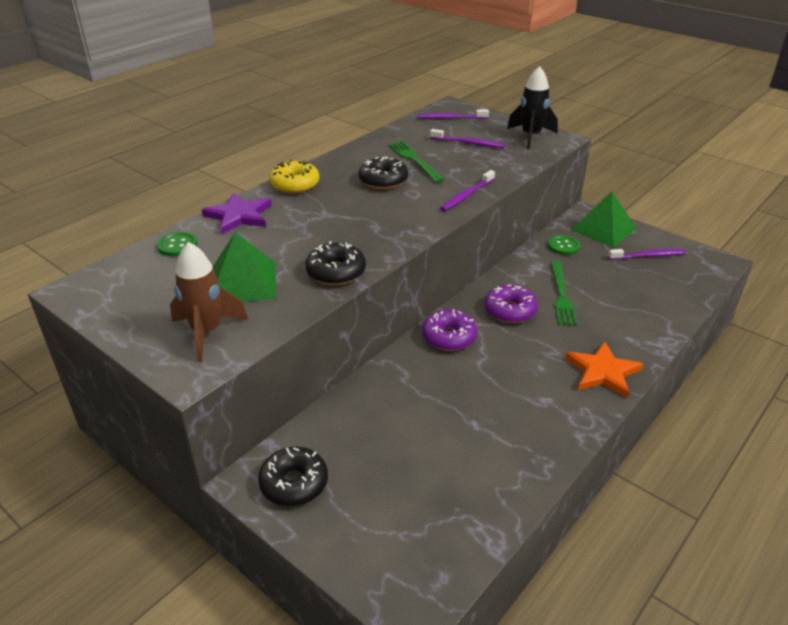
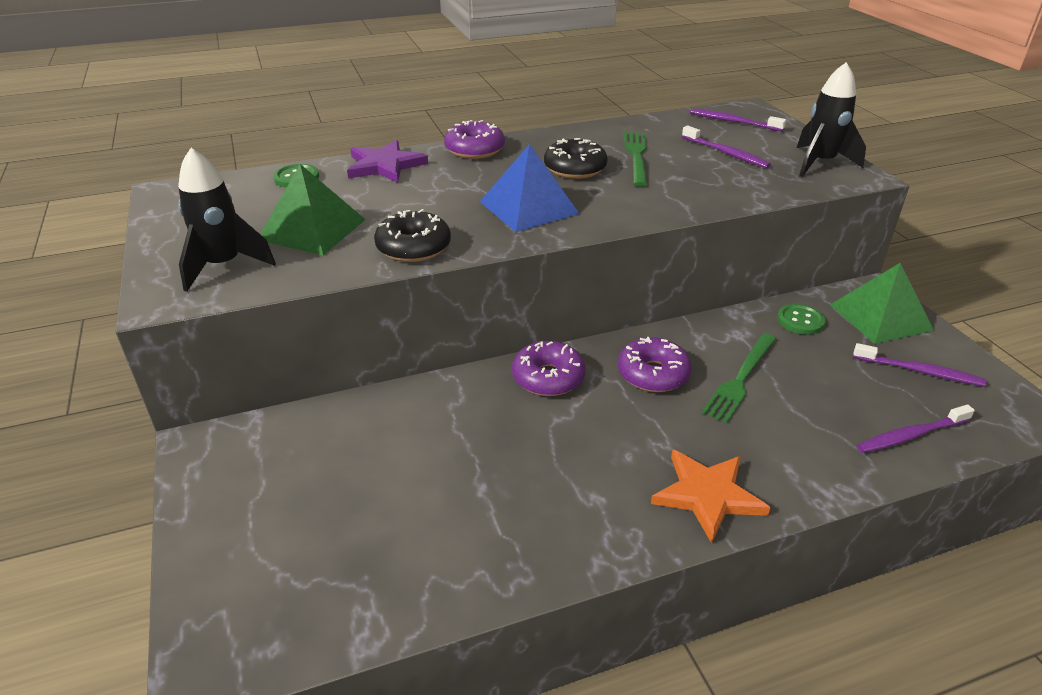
camera: 30 degrees right, 0 degrees up
brown rocket [170,242,248,362] -> black rocket [178,148,276,292]
black donut [258,447,328,506] -> none
yellow donut [269,160,319,194] -> purple donut [444,120,505,159]
purple toothbrush [440,170,495,211] -> purple toothbrush moved to [857,404,975,453]
none -> blue pyramid [480,144,580,232]

